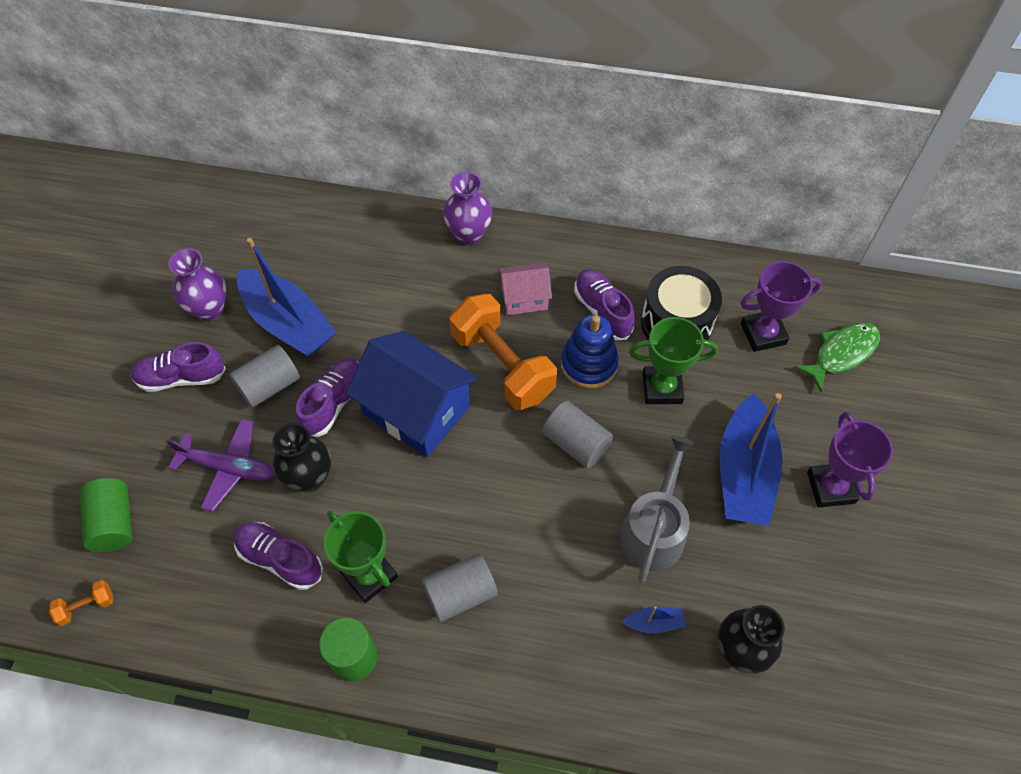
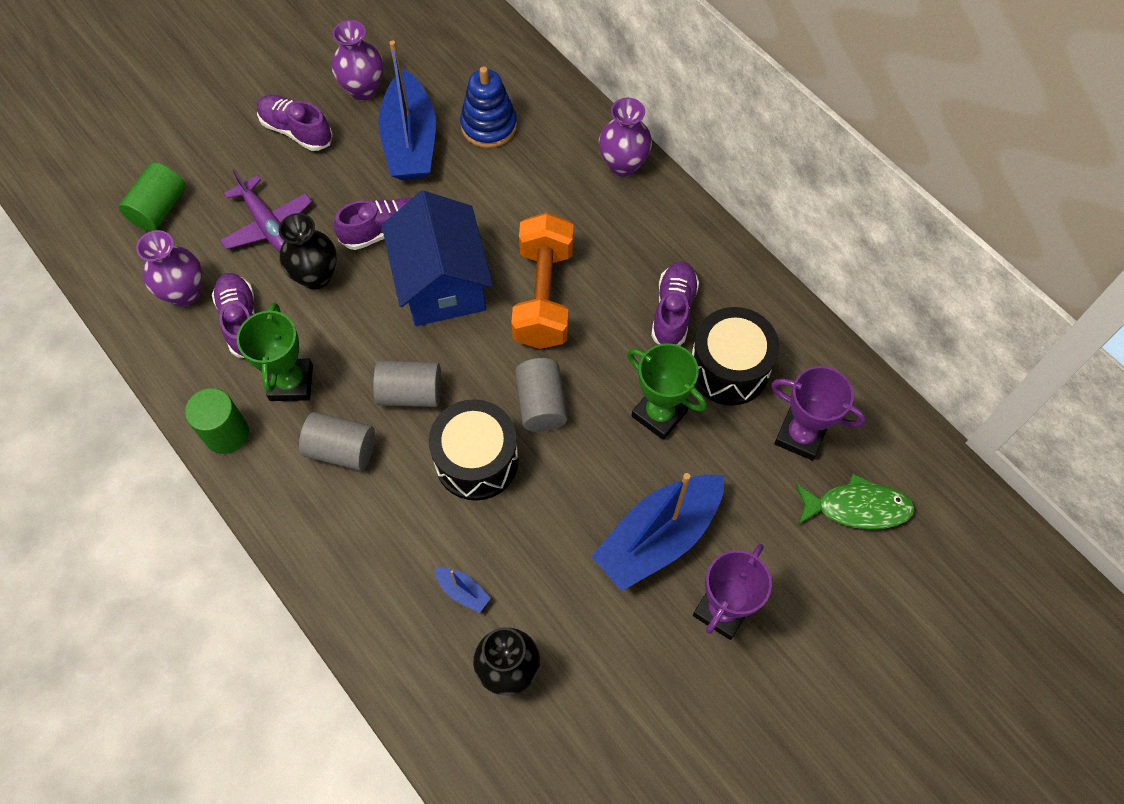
camera: 40 degrees right, 5 degrees up
orange dumbbell [49,580,113,626] -> none
grey cylinder [229,345,300,408] -> grey cylinder moved to [373,361,441,407]
pink house [498,263,552,315] -> none
blue stacking toy [561,315,619,389] -> blue stacking toy moved to [460,66,517,148]
grey watering can [619,435,695,583] -> none
none -> purple vase [136,230,202,306]
none -> black drum [429,399,519,501]

